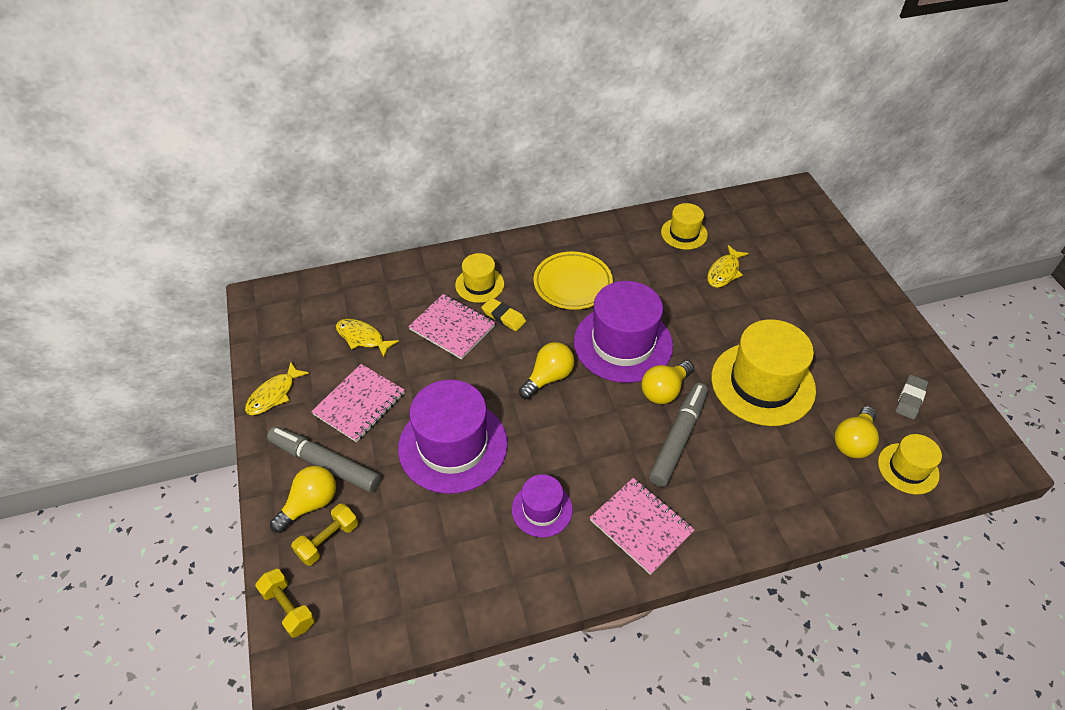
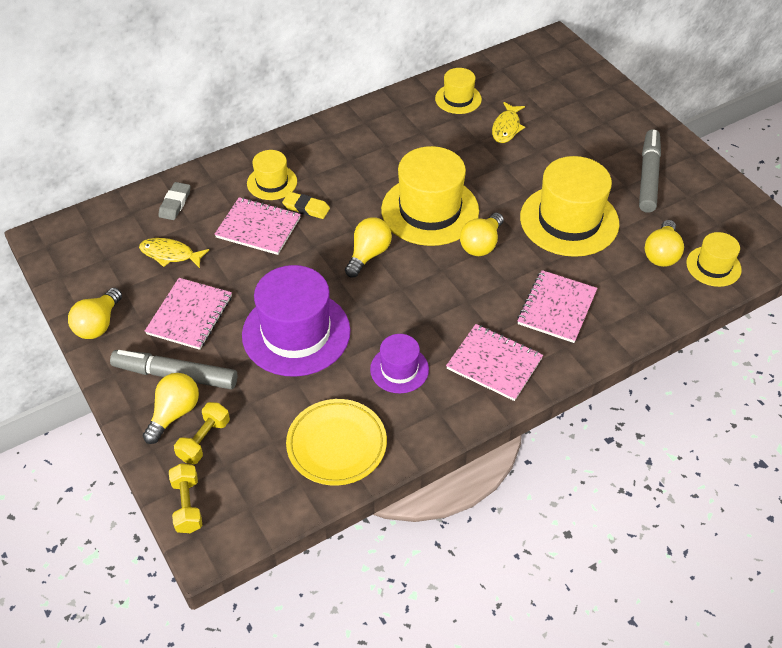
camera: 15 degrees left, 0 degrees up
yellow fish [245,362,309,415] -> yellow light bulb [68,288,122,339]
yellow dumbbell [255,569,315,638] -> yellow dumbbell turned 45 degrees clockwise [169,464,202,533]
yellow plate [533,252,613,310] -> yellow plate moved to [286,399,387,486]
purple hat [574,281,673,383] -> yellow hat [381,146,479,246]
grey marker [649,383,708,487] -> grey marker moved to [639,129,661,213]
grey eraser [895,375,928,420] -> grey eraser moved to [158,182,191,220]
none -> pink notebook [517,270,597,343]

